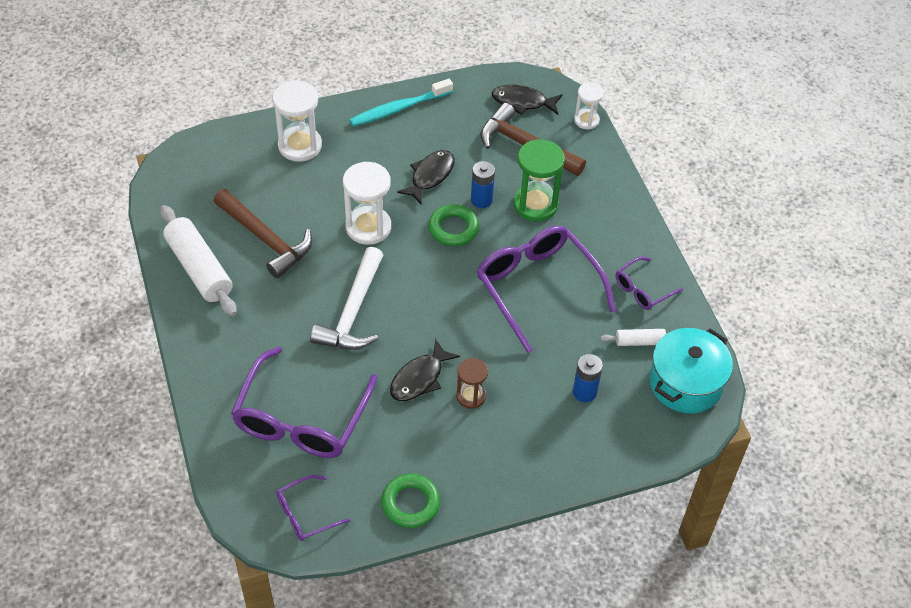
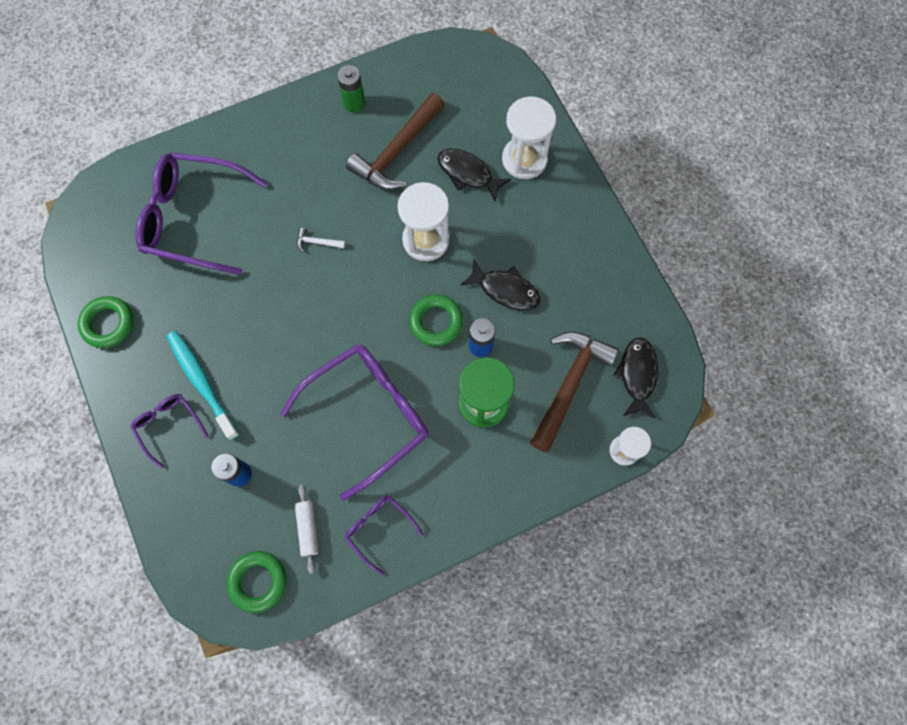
camera: 85 degrees right, 20 degrees up
white rolling pin [160,205,237,316] -> green battery [337,65,365,113]
purple glasses [277,475,351,541] -> purple glasses moved to [130,394,209,468]
white hammer [310,247,383,350] -> white hammer [297,228,346,253], size x0.40
turquoise toothbrush [349,79,453,127] -> turquoise toothbrush moved to [167,331,240,440]
black fish [390,339,460,401] -> black fish moved to [438,148,511,201]
brown hourglass [456,358,488,409] -> none
turquoise pot [649,328,733,413] -> green ring [227,551,287,613]

